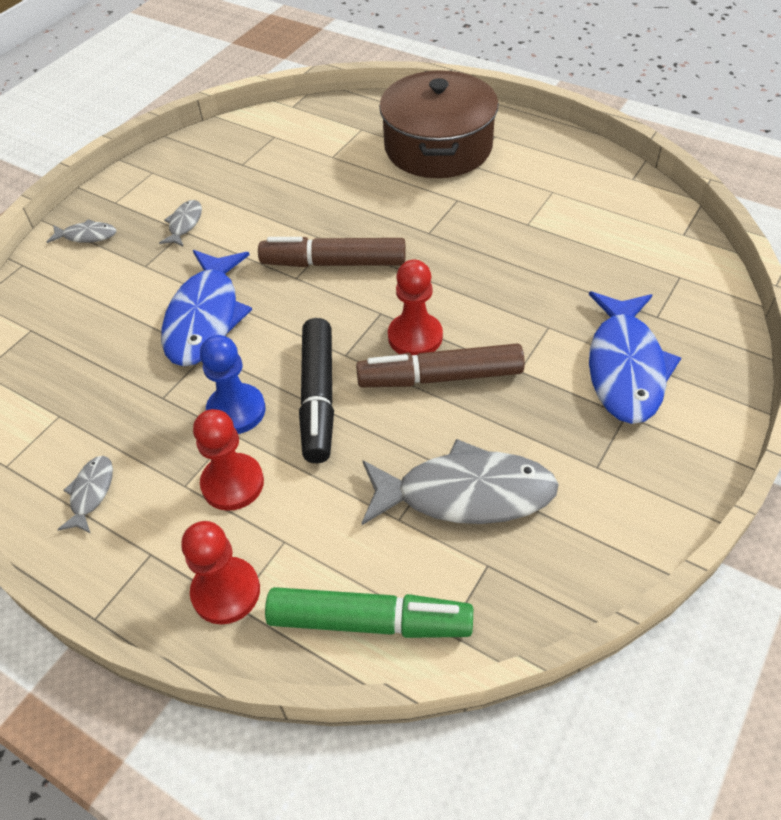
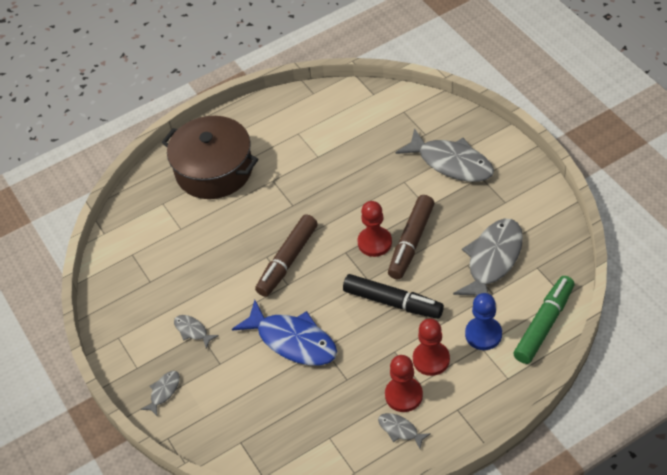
camera: 60 degrees left, 0 degrees up
red pawn [181,521,260,624] -> red pawn moved to [385,355,423,412]
blue pawn [200,335,265,434] -> blue pawn moved to [465,293,502,350]
blue fish [589,291,681,424] -> grey fish [396,128,494,182]

